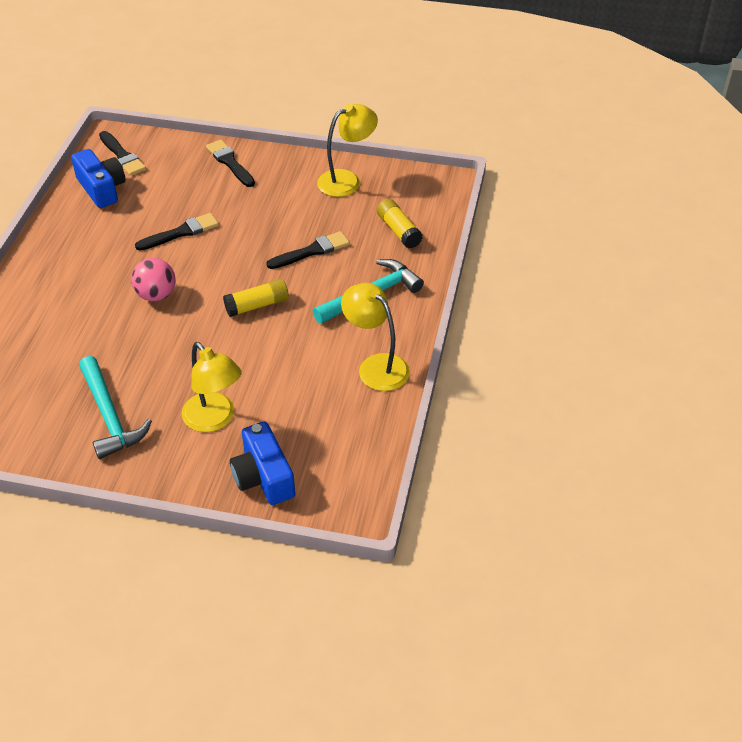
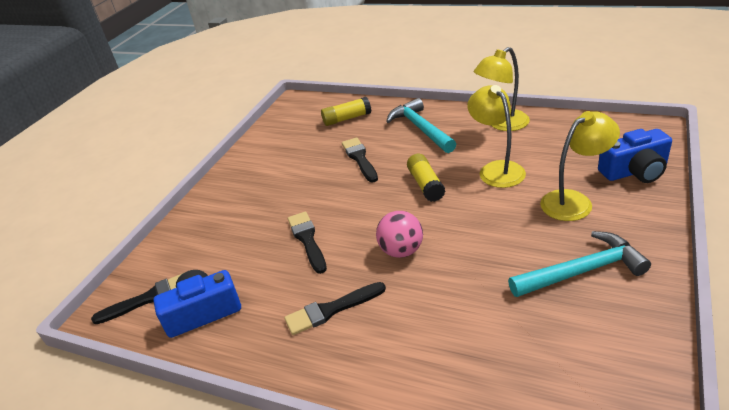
camera: 75 degrees left, 10 degrees down
black brush [206,140,255,187] -> black brush moved to [284,282,386,335]
yellow lamp [317,104,378,197] -> yellow lamp moved to [467,85,526,188]

